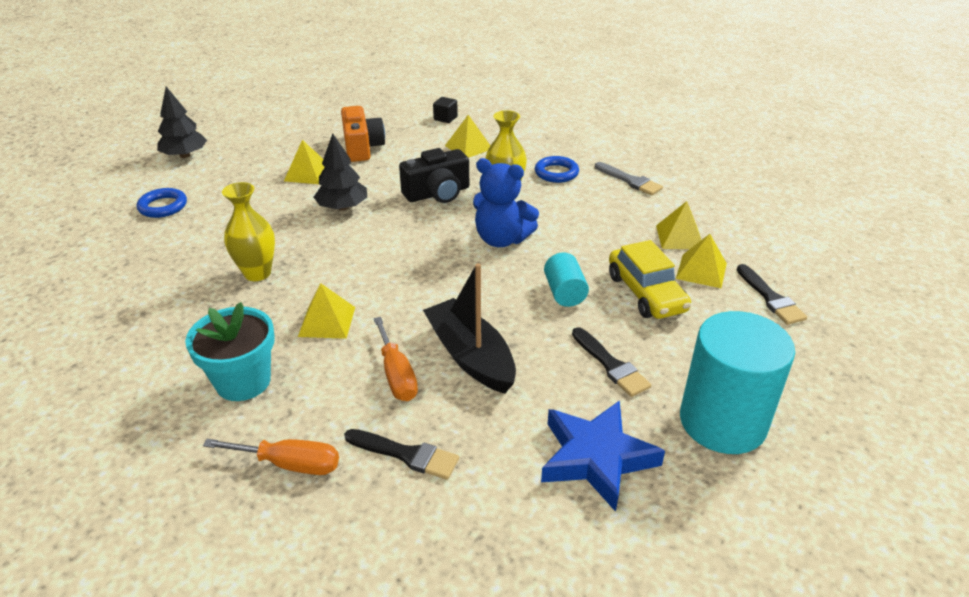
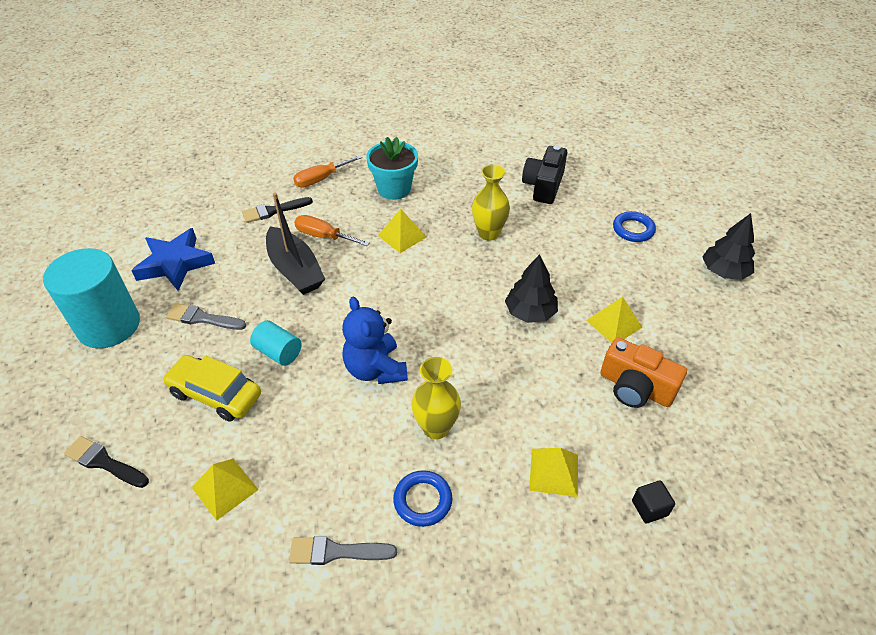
camera: 135 degrees right, 10 degrees up
black camera [399,148,469,203] -> black camera moved to [522,145,567,204]
black boat [423,263,516,393] -> black boat turned 45 degrees clockwise [266,193,325,295]
blue teddy bear [473,158,539,247] -> blue teddy bear turned 90 degrees counterclockwise [342,297,408,384]
black brush [572,327,651,397] -> grey brush [166,303,246,330]
yellow pyramid [676,234,727,288] -> none

